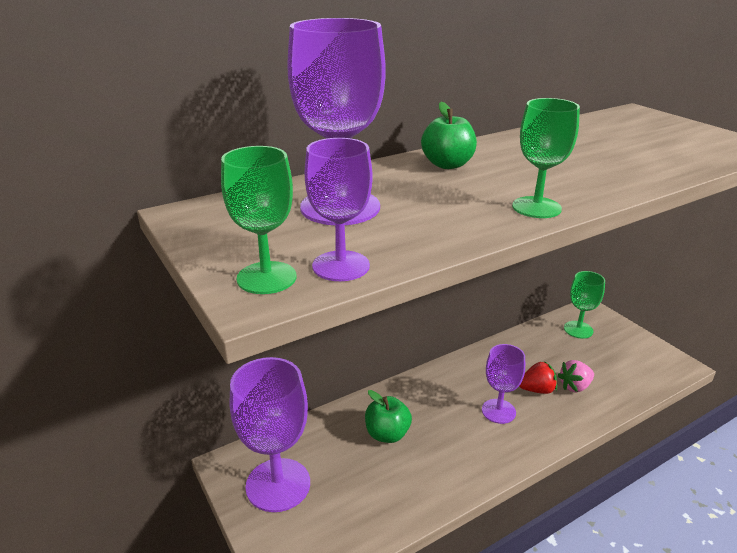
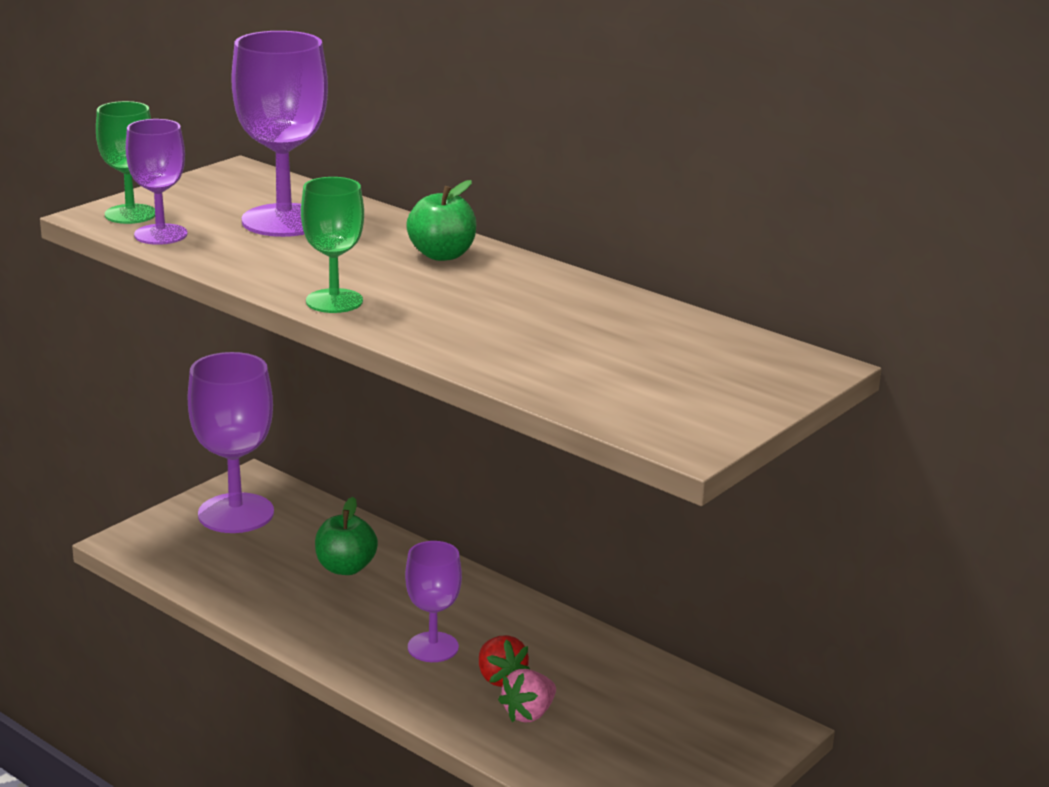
camera: 70 degrees right, 5 degrees down
pink strawberry [558,360,594,392] -> pink strawberry turned 90 degrees counterclockwise [498,669,556,722]
green goblet [564,271,605,338] -> none

